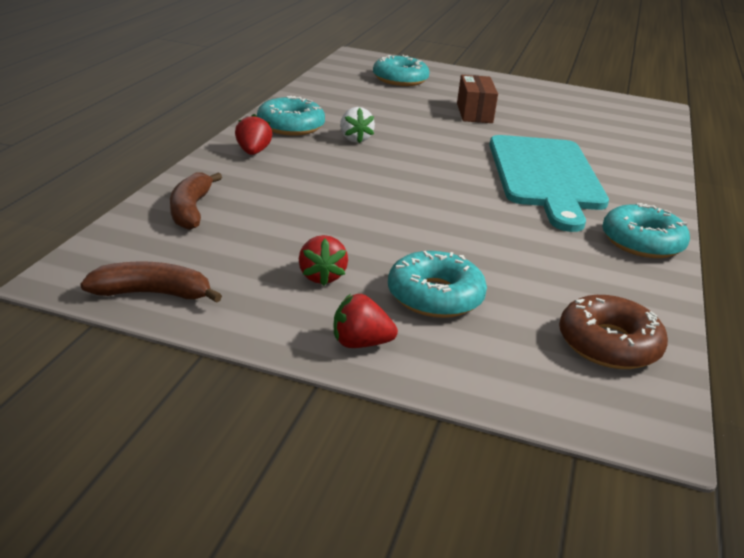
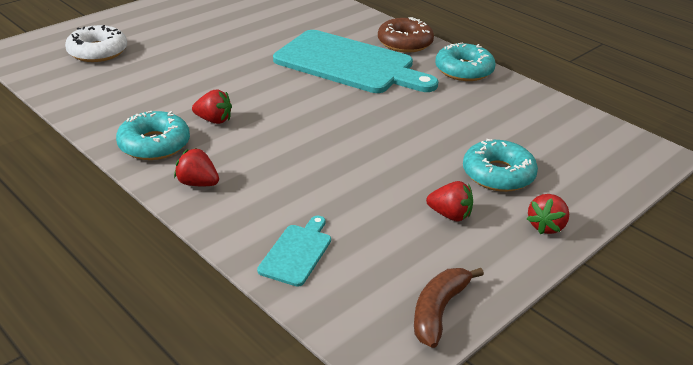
camera: 60 degrees left, 5 degrees up
brown banana [170,173,222,230] -> turquoise cutting board [257,215,331,287]
white strawberry [340,107,375,143] -> red strawberry [192,90,232,124]
turquoise donut [373,55,429,86] -> white donut [65,25,127,62]
brown box [457,75,498,123] -> none
brown donut [559,295,668,369] -> brown donut moved to [378,17,434,52]

